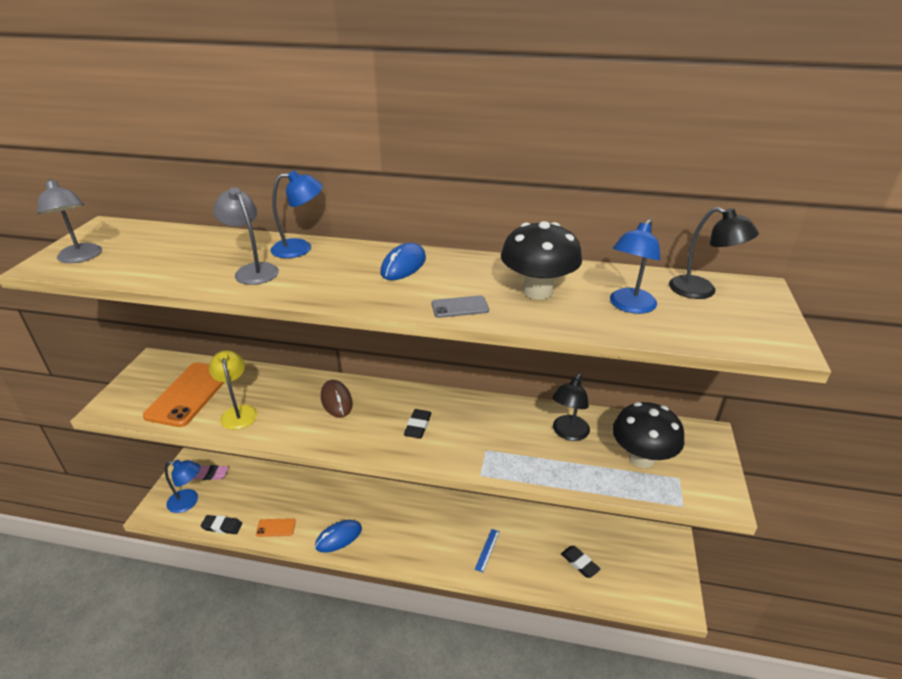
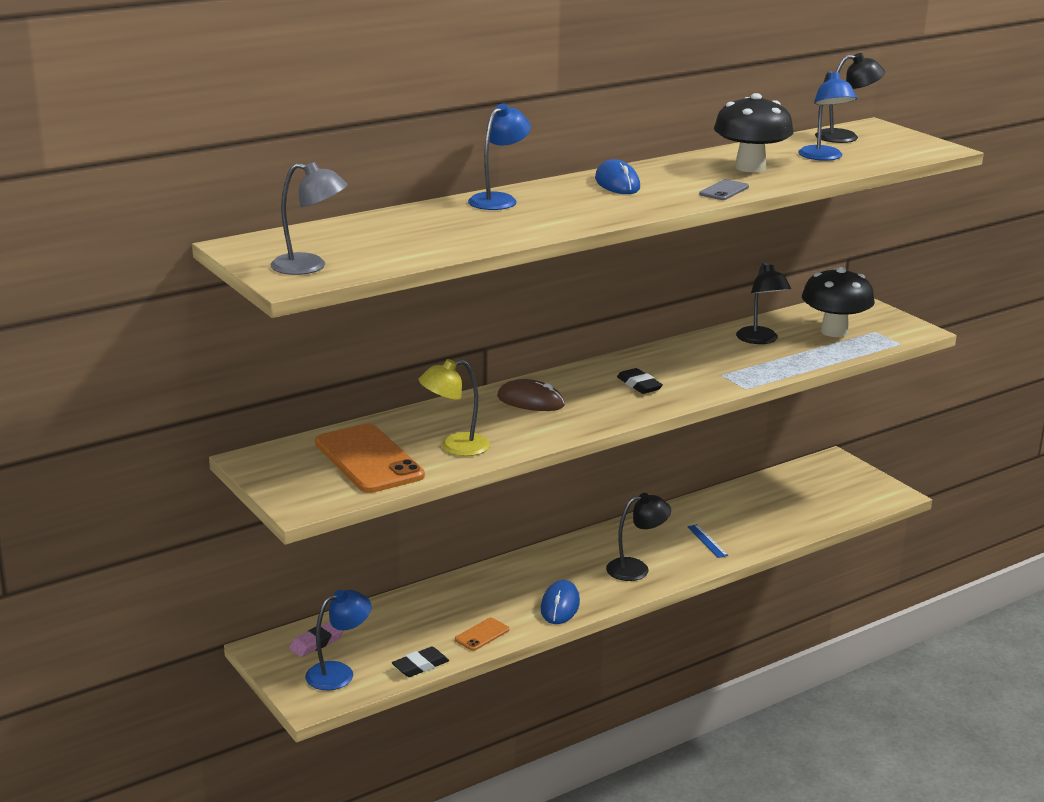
camera: 45 degrees left, 10 degrees down
yellow lamp [209,350,258,430] -> yellow lamp turned 45 degrees counterclockwise [419,359,490,456]
grey lamp [213,187,279,285] -> none
black eraser [561,546,601,578] -> none
none -> black lamp [606,493,671,581]

